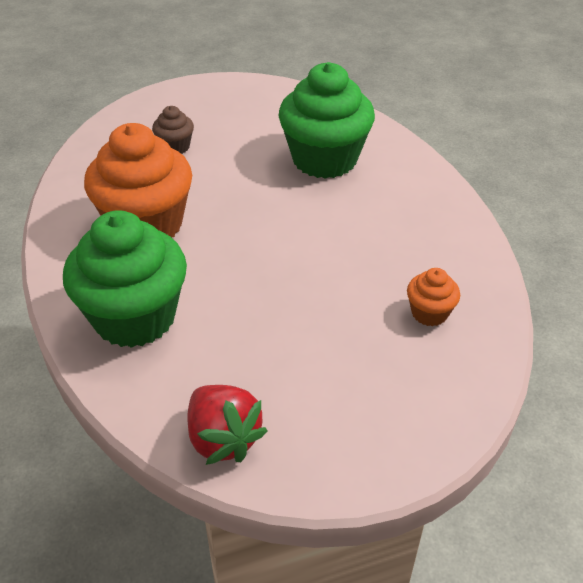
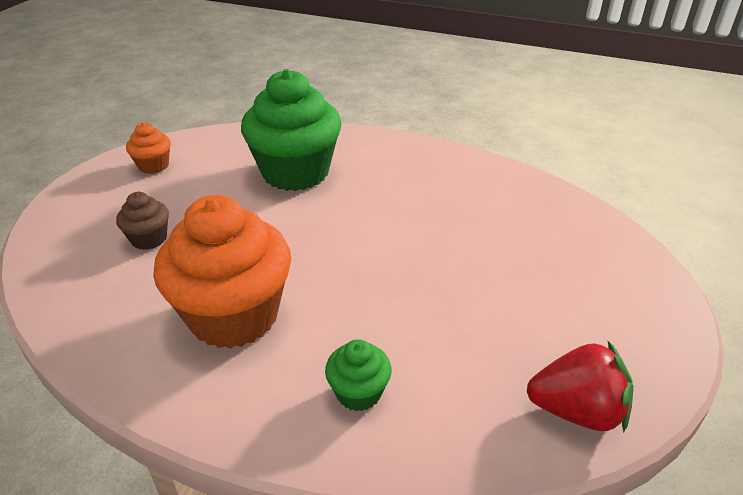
camera: 50 degrees left, 5 degrees down
green cupcake [63,210,187,348] -> green cupcake [325,339,392,411], size x0.45
orange cupcake [407,268,460,326] -> orange cupcake moved to [126,122,171,174]

